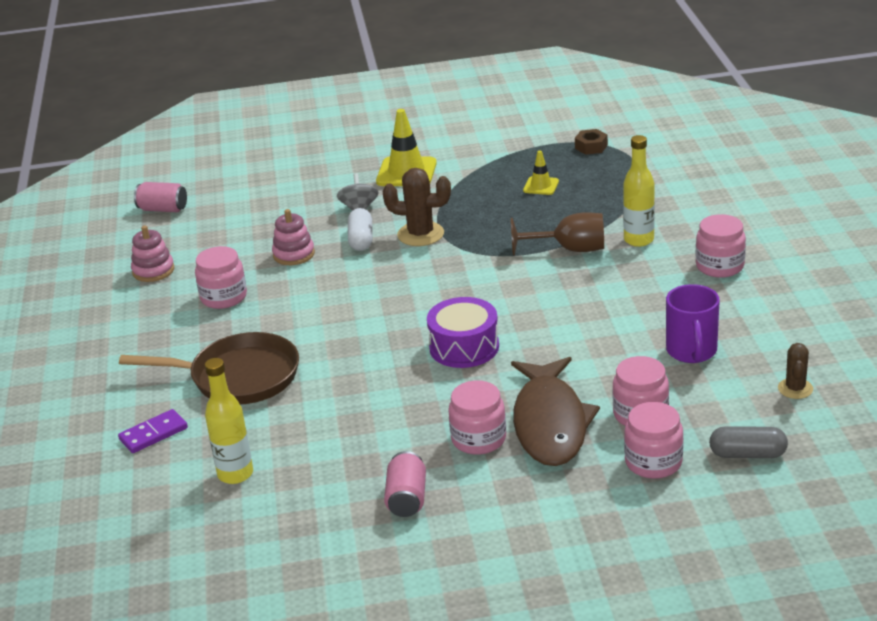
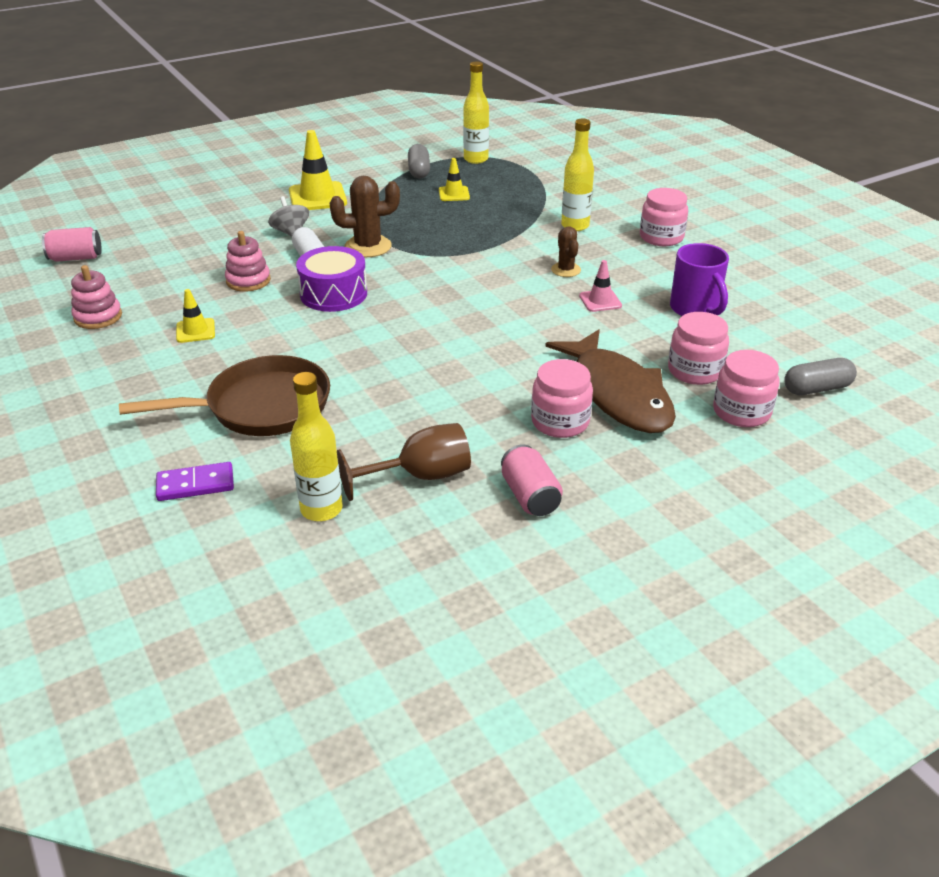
camera: 25 degrees left, 5 degrees up
purple domino [118,409,188,453] -> purple domino turned 45 degrees clockwise [156,462,234,501]
pink jar [195,246,247,309] -> yellow traffic cone [176,289,215,343]
purple drum [427,297,499,368] -> purple drum moved to [296,246,367,312]
brown goblet [511,212,604,256] -> brown goblet moved to [337,423,471,501]
brown nut [575,129,608,155] -> yellow bottle [463,62,489,164]
brown cactus [778,343,813,399] -> brown cactus moved to [551,226,581,277]
none -> grey capsule [408,144,430,179]
none -> pink traffic cone [579,260,622,312]

